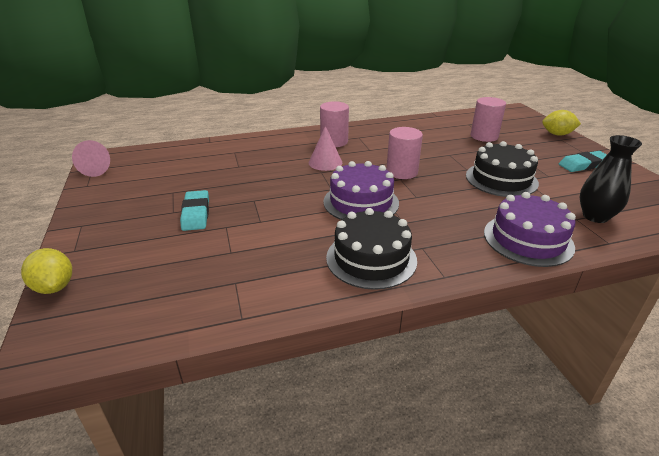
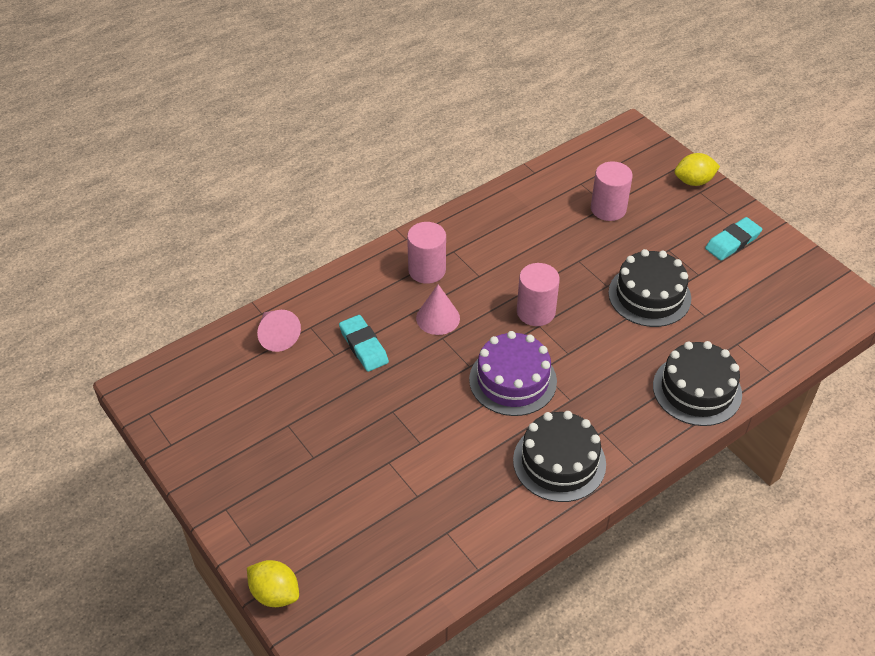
camera: 20 degrees left, 15 degrees up
pink cone [72,140,110,177] -> pink cone moved to [257,310,301,352]
turquoise eraser [180,190,209,231] -> turquoise eraser moved to [339,315,389,372]
purple cake [484,192,576,267] -> black cake [653,341,742,426]
black vase [580,135,642,223] -> none

